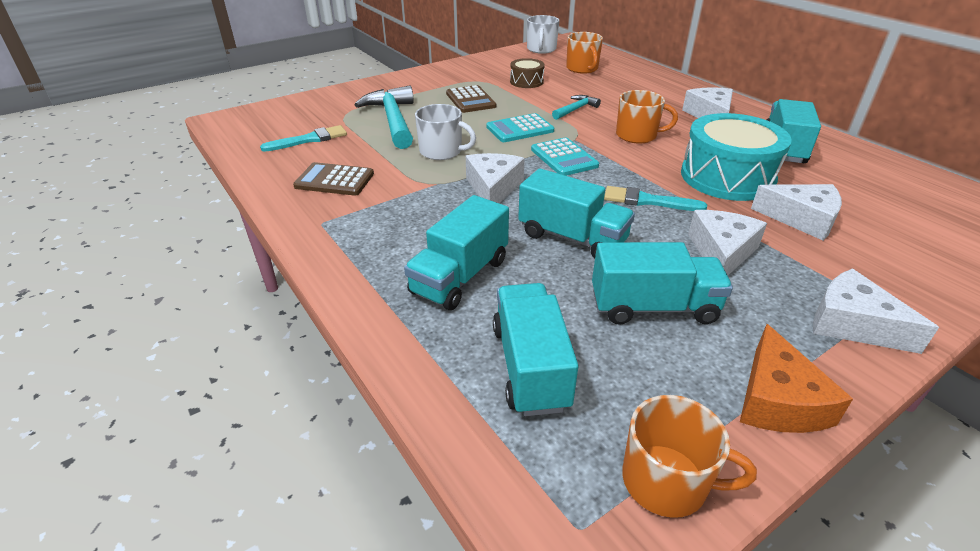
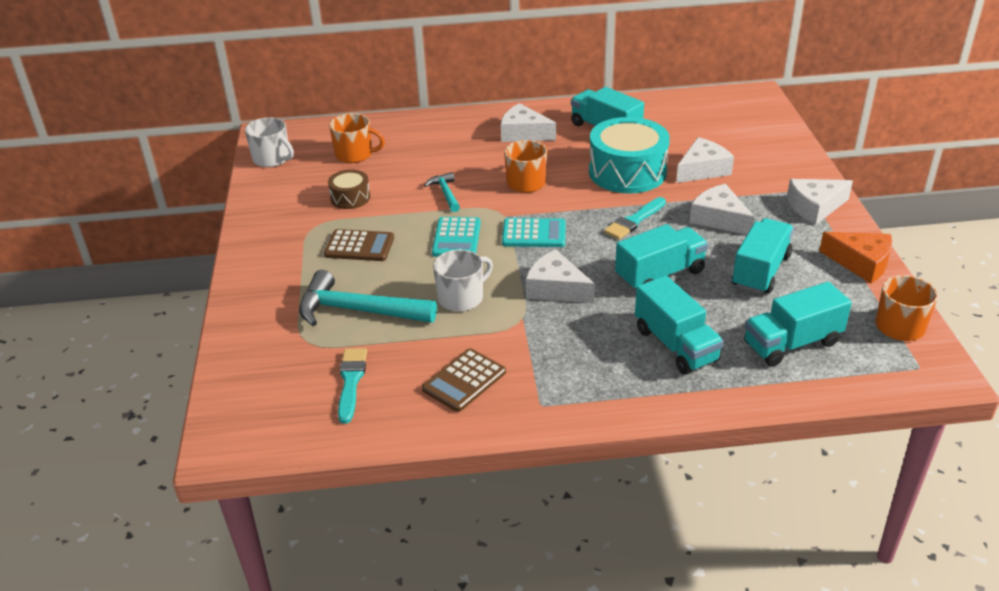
camera: 60 degrees left, 0 degrees up
turquoise truck [493,283,579,416] -> turquoise truck turned 45 degrees counterclockwise [744,282,852,366]

